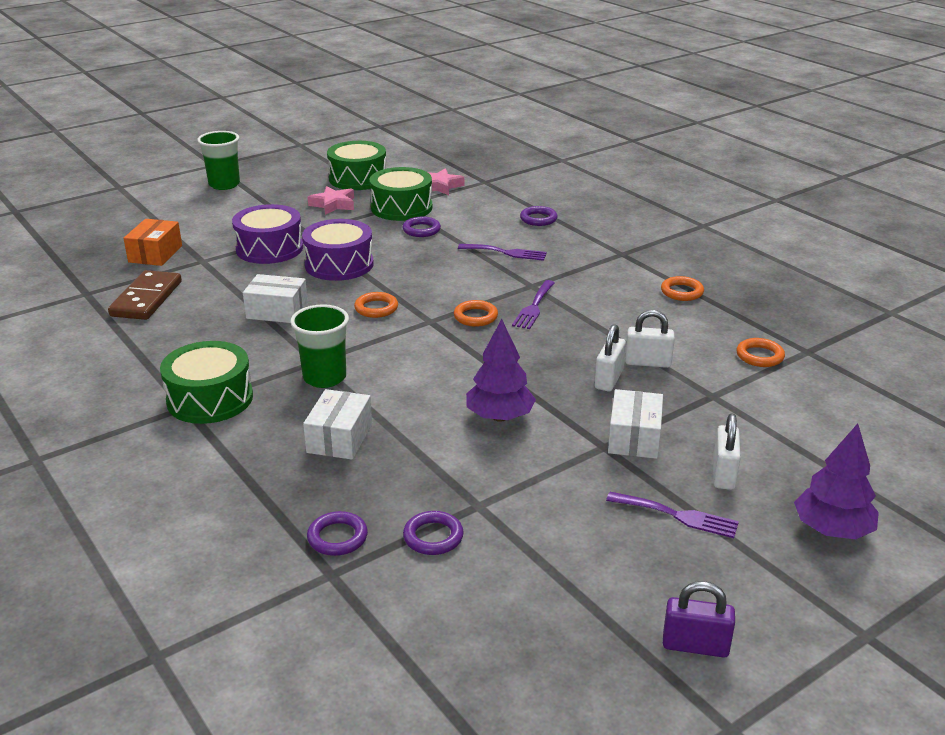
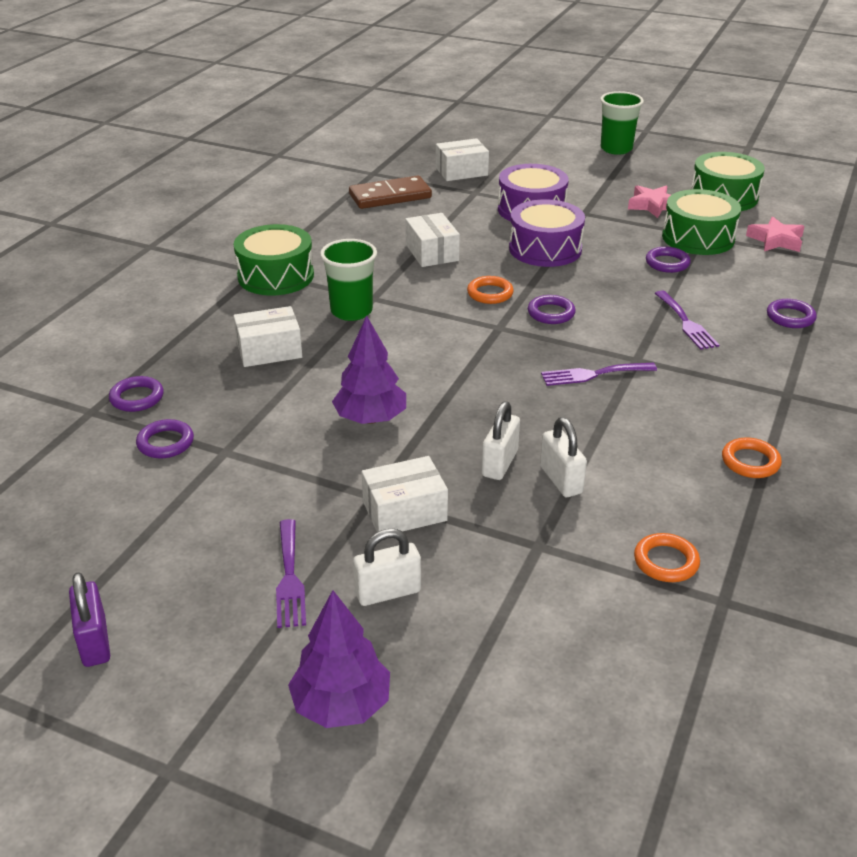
camera: 60 degrees right, 5 degrees up
orange box [124,219,182,266] -> white box [436,138,489,181]
orange ring [454,300,498,327] -> none
white padlock [595,324,626,391] -> white padlock turned 60 degrees counterclockwise [482,401,520,480]
none -> purple ring [528,295,575,324]

